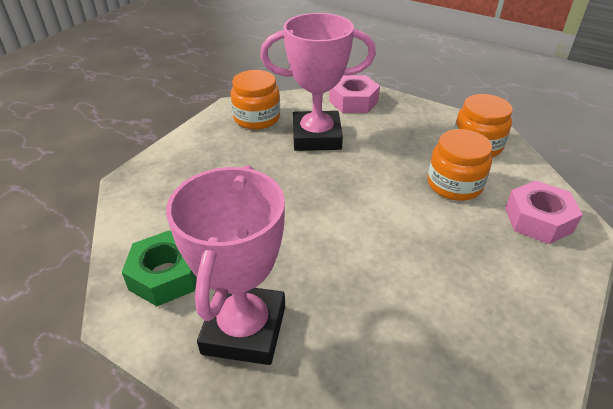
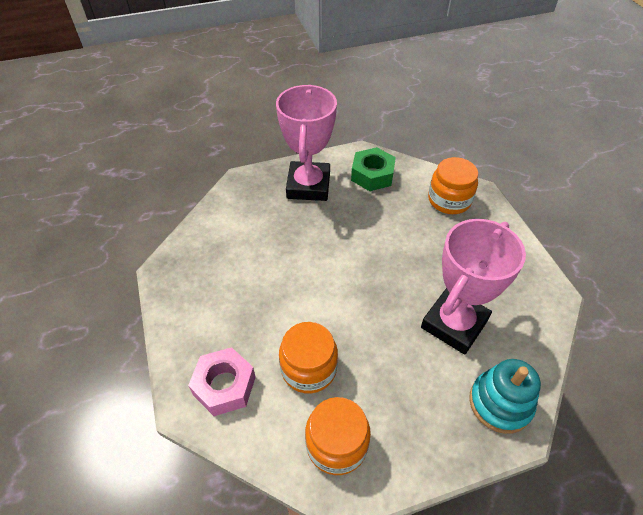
camera: 130 degrees right, 10 degrees up
pink trophy [166,165,285,365] -> pink trophy turned 45 degrees clockwise [276,85,337,201]
orange jar [231,70,280,130] -> orange jar moved to [428,157,478,214]
pink nut [329,75,380,113] -> turquoise stacking toy [469,359,541,434]

